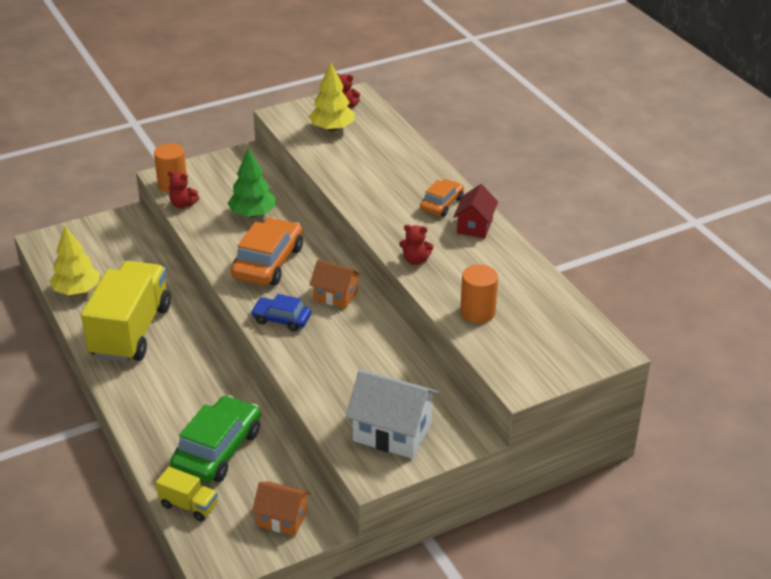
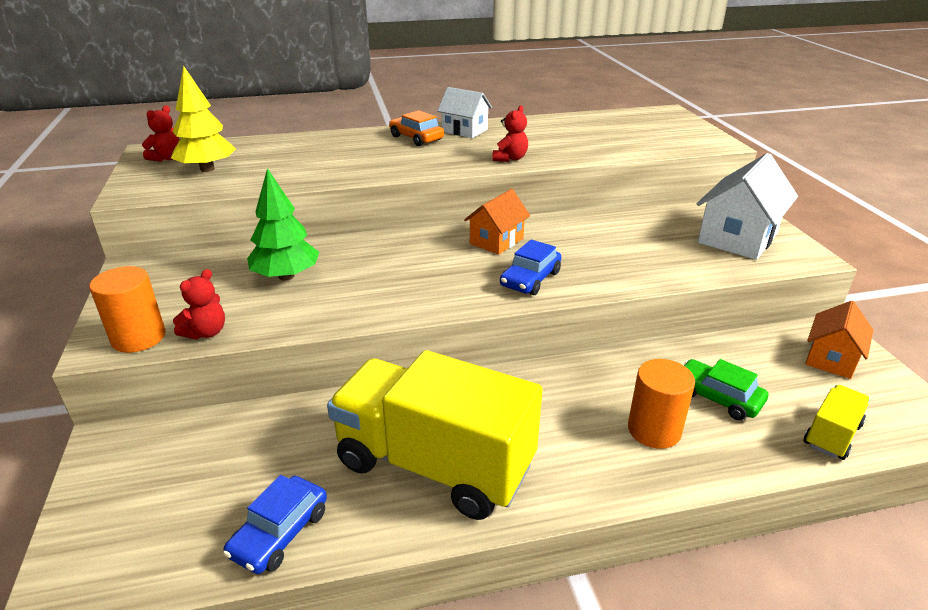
camera: 75 degrees left, 5 degrees down
yellow tree [50,226,100,295] -> blue car [223,475,327,574]
green car [170,395,261,483] -> green car [684,359,768,420], size x0.58
orange car [231,218,303,286] -> none
red house [453,184,498,238] -> white house [437,87,492,138]
orange cylinder [460,264,498,323] -> orange cylinder moved to [628,359,695,449]

